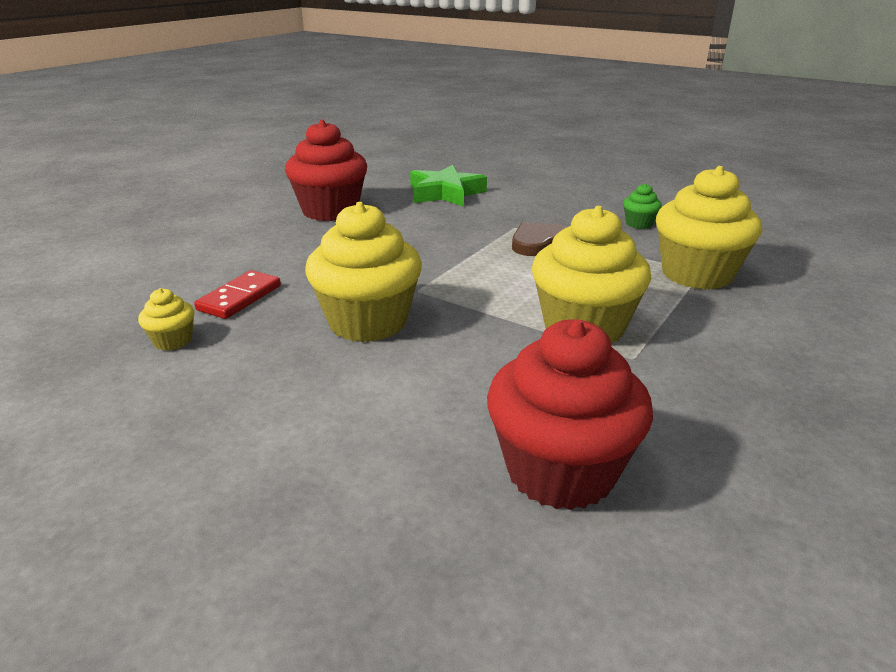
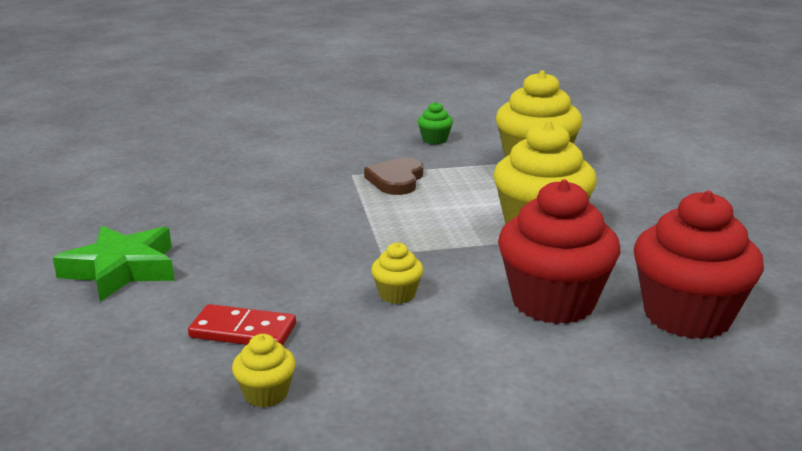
camera: 45 degrees left, 5 degrees down
red domino [194,270,281,319] -> red domino turned 60 degrees counterclockwise [188,304,296,345]
red cupcake [285,120,367,221] -> red cupcake moved to [498,179,620,324]
yellow cupcake [305,202,422,342] -> yellow cupcake [371,242,423,304], size x0.45
green star [410,165,487,207] -> green star moved to [53,226,174,302]

